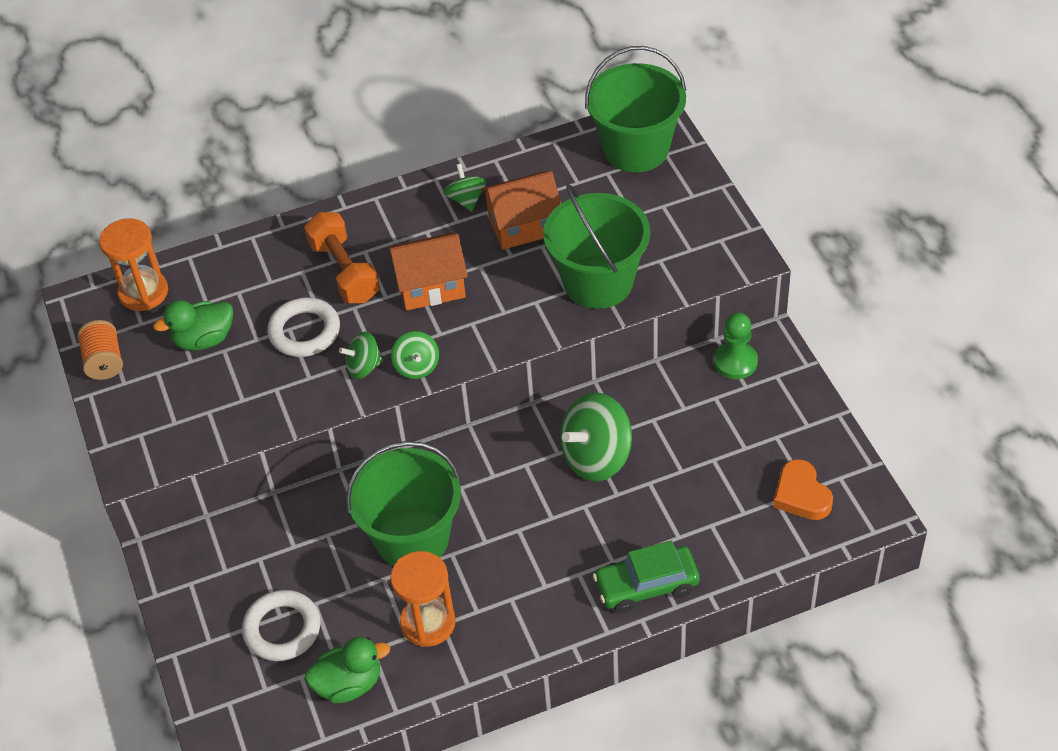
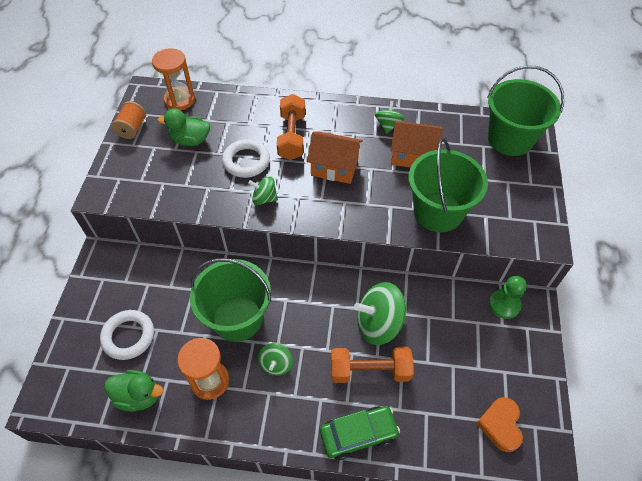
camera: 25 degrees right, 5 degrees up
green spinning top [391,331,439,379] -> green spinning top moved to [258,343,293,376]
green car [593,541,700,614] -> green car turned 150 degrees clockwise [320,406,400,460]
none -> orange dumbbell [331,347,414,383]

